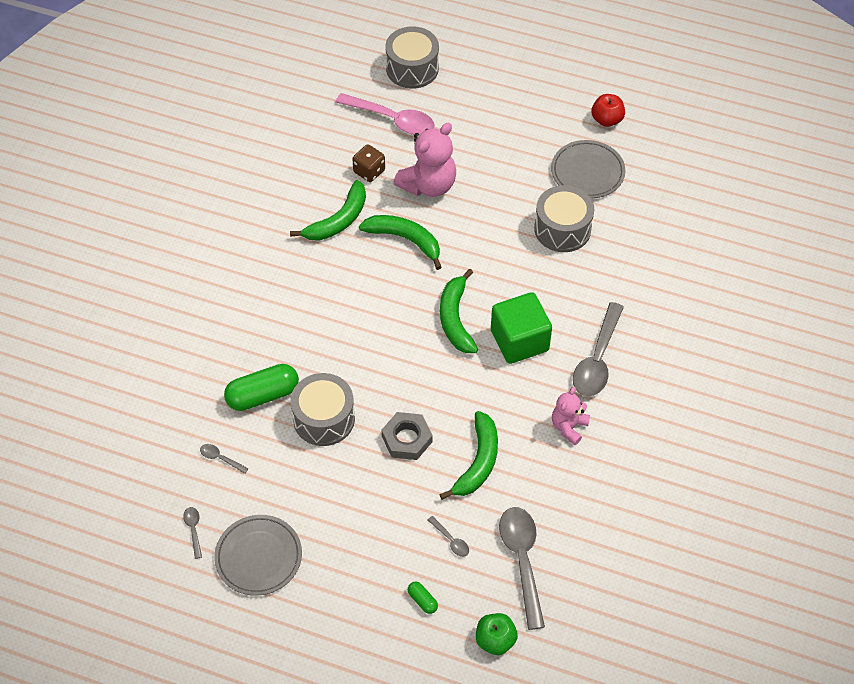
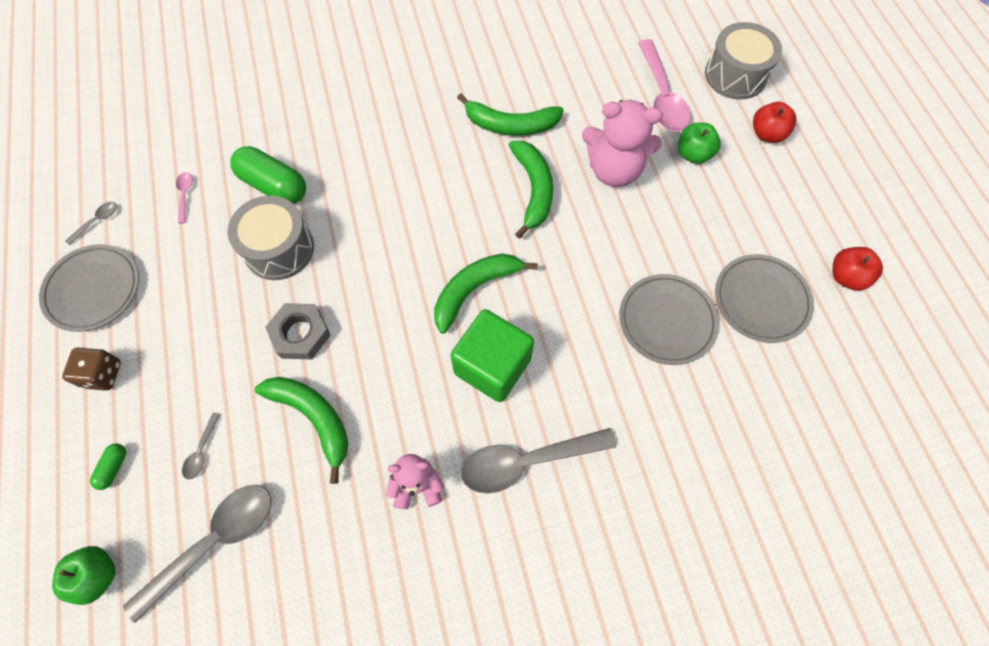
camera: 55 degrees right, 10 degrees up
grey spoon [200,444,249,474] -> pink spoon [176,172,193,224]
brown dice [353,145,385,182] -> brown dice moved to [62,347,121,390]
green banana [439,411,498,500] -> green banana turned 120 degrees counterclockwise [255,377,348,484]
grey drum [534,185,594,252] -> grey plate [619,274,719,365]
none -> green apple [678,123,721,164]
none -> red apple [753,102,796,143]

